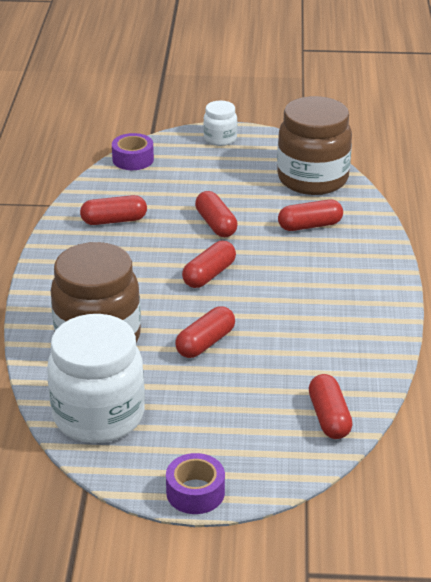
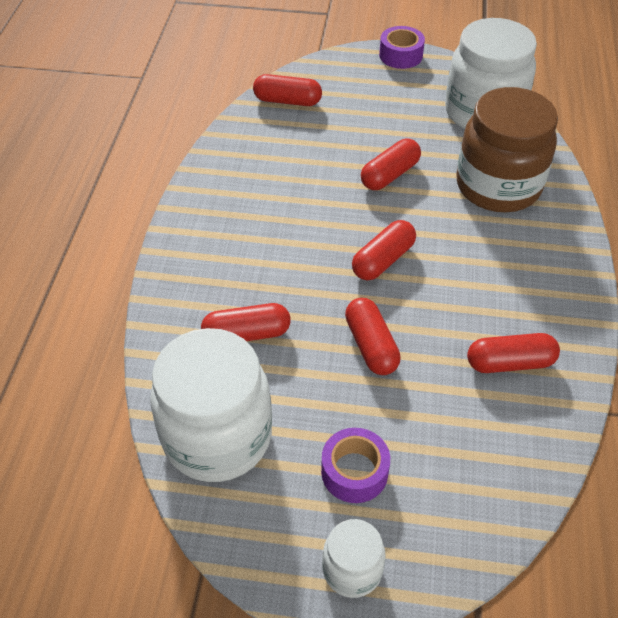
camera: 175 degrees left, 15 degrees up
purple tape [112,133,154,170] -> purple tape moved to [321,428,390,503]
brown jar [277,96,352,195] -> white jar [150,328,272,482]
red capsule [309,374,353,439] -> red capsule turned 75 degrees counterclockwise [253,74,322,106]

